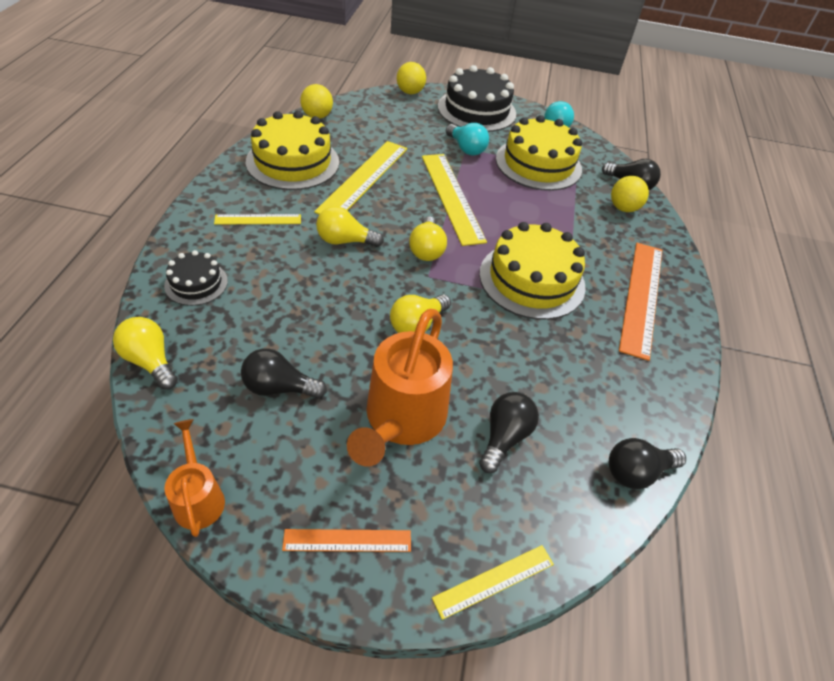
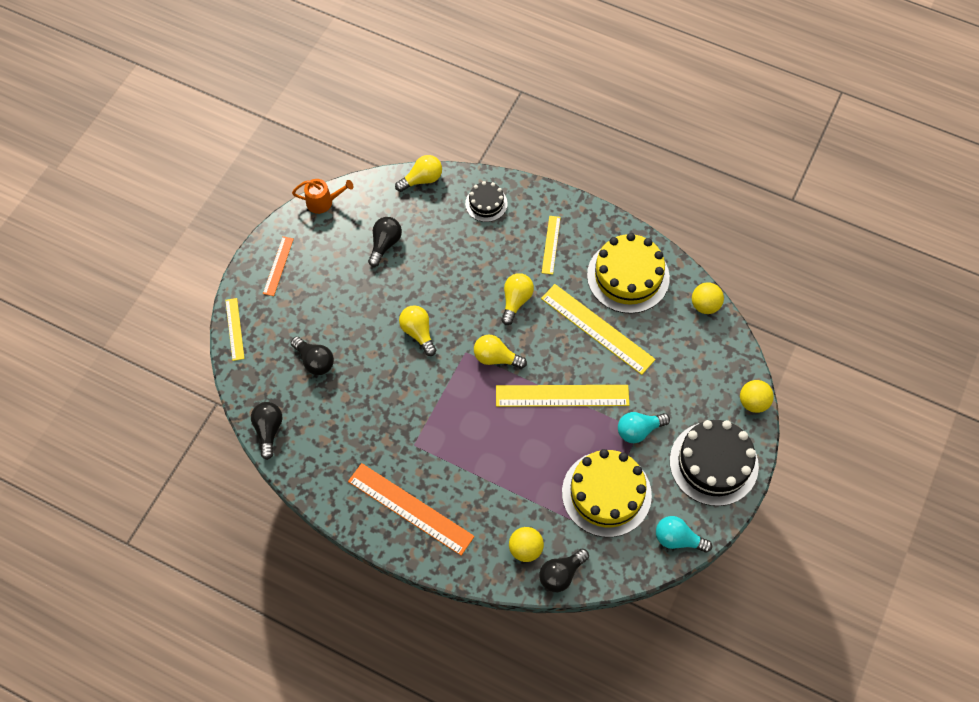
camera: 110 degrees right, 15 degrees up
orange watering can [347,309,453,466] -> none
yellow cake [479,222,586,320] -> none

